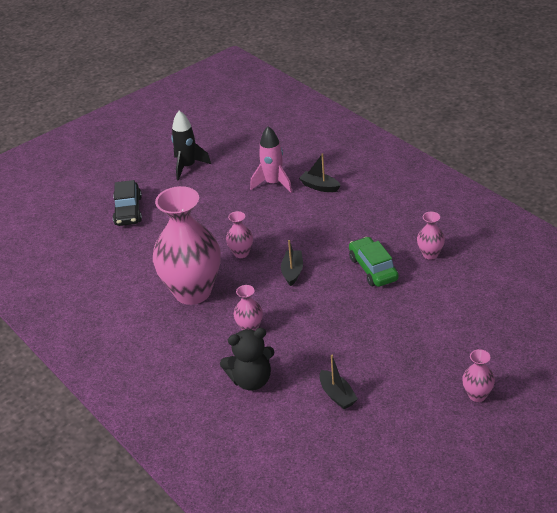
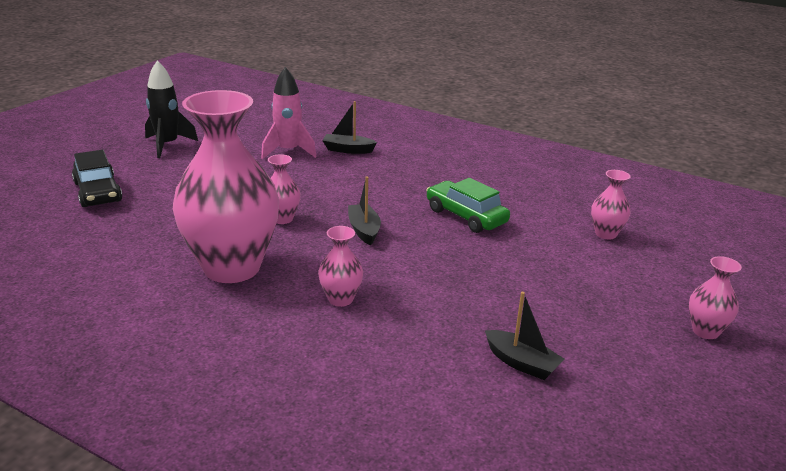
camera: 25 degrees left, 10 degrees down
black teddy bear [220,328,275,391] -> none
pink vase [417,212,445,260] -> pink vase moved to [591,170,631,239]

